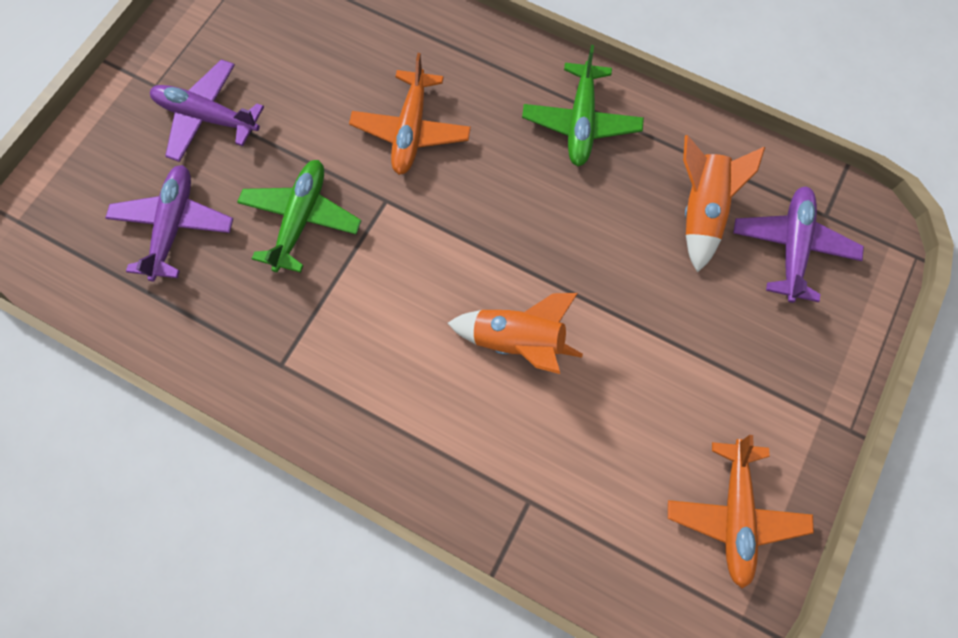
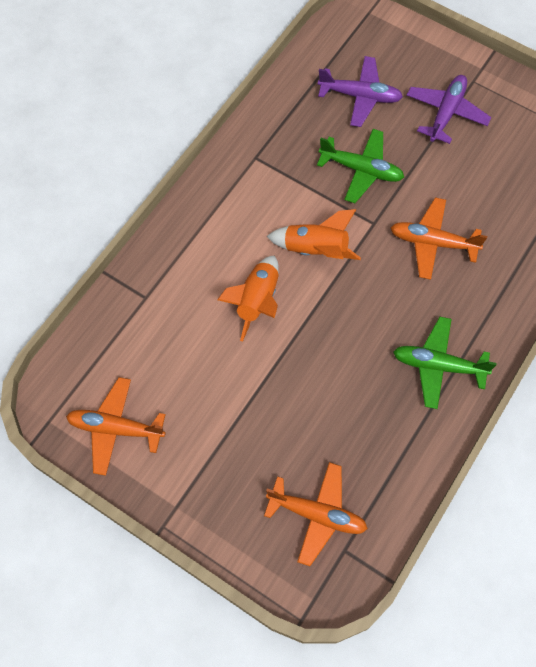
camera: 95 degrees right, 5 degrees down
orange rocket [683,135,765,273] -> orange rocket moved to [266,209,361,260]
purple plane [733,186,864,303] -> orange plane [264,462,368,566]

